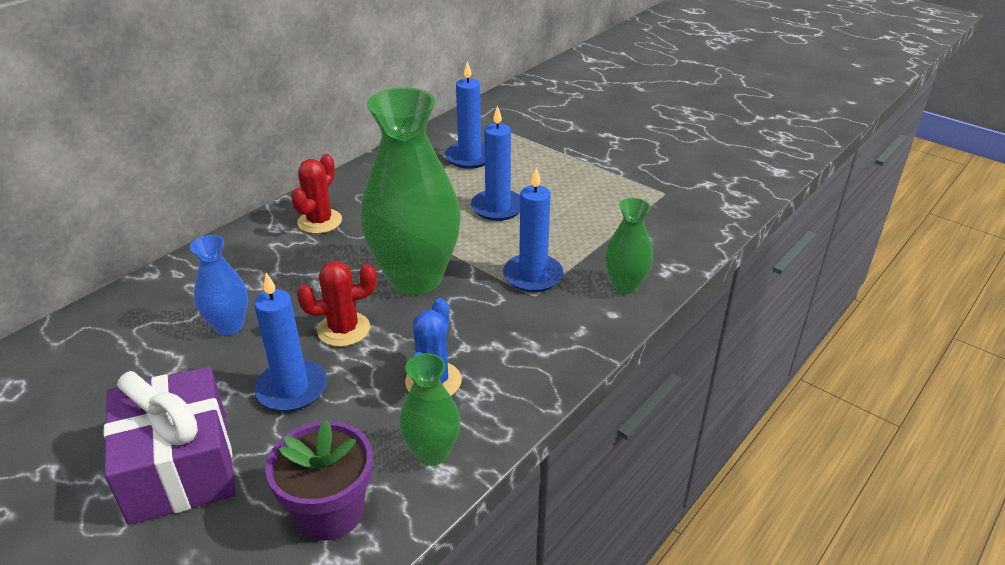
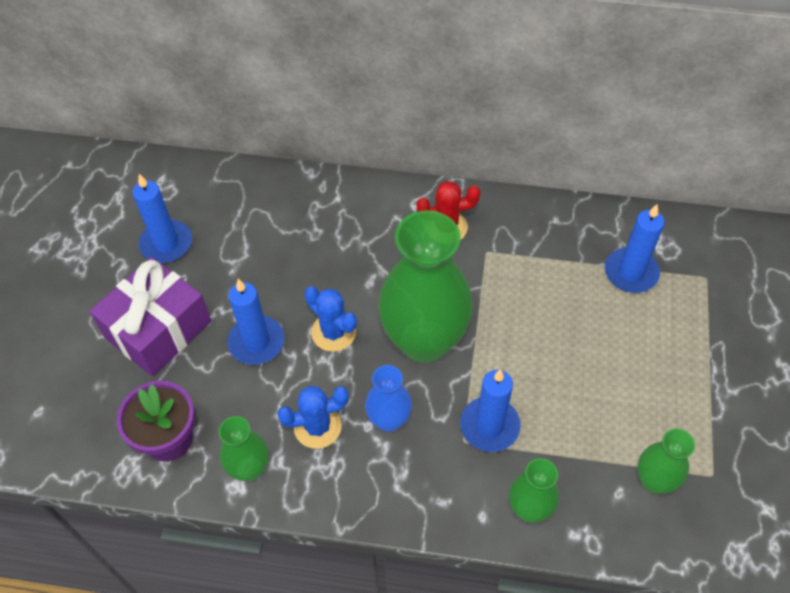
camera: 60 degrees right, 20 degrees up
blue vase [190,235,248,336] -> blue vase moved to [365,365,412,432]
red cactus [297,261,376,347] -> blue cactus [304,286,357,352]
blue candle [471,105,520,221] -> blue candle moved to [133,174,192,263]
none -> green vase [638,429,695,494]

